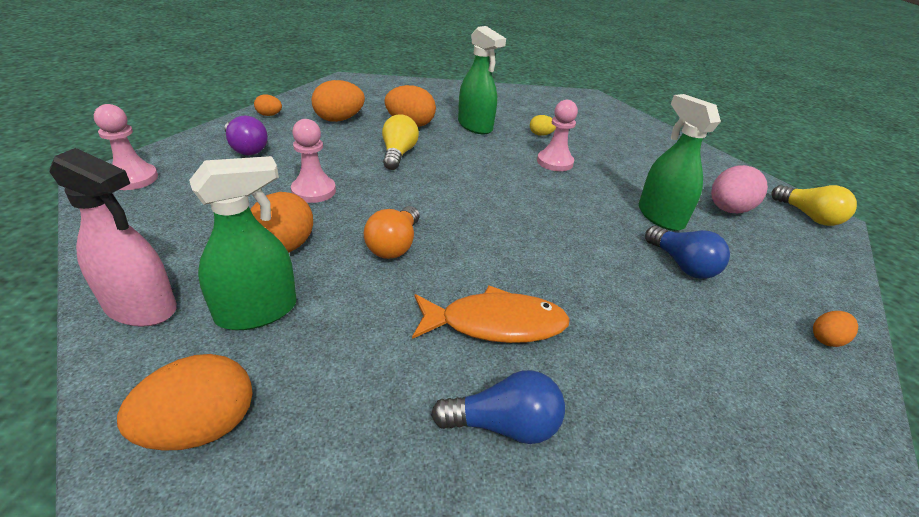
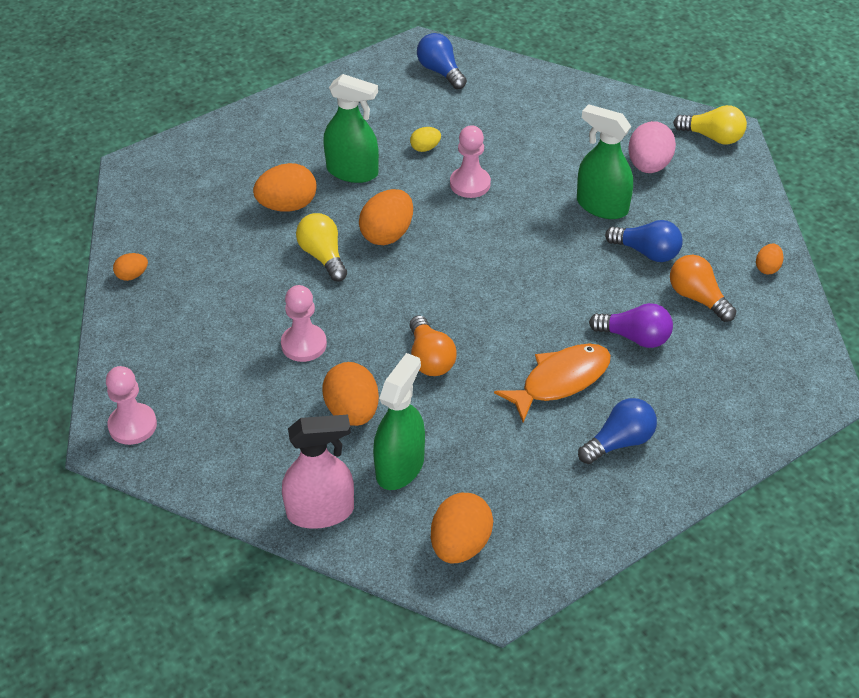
camera: 30 degrees left, 10 degrees up
purple light bulb [224,115,268,155] -> purple light bulb moved to [589,303,673,348]
orange egg [311,80,365,122] -> orange egg moved to [359,189,413,245]
none -> blue light bulb [417,33,467,89]
none -> orange light bulb [670,255,736,322]

